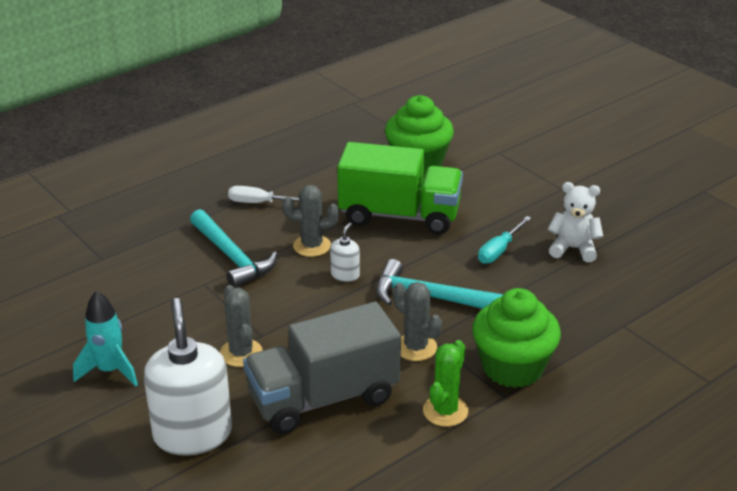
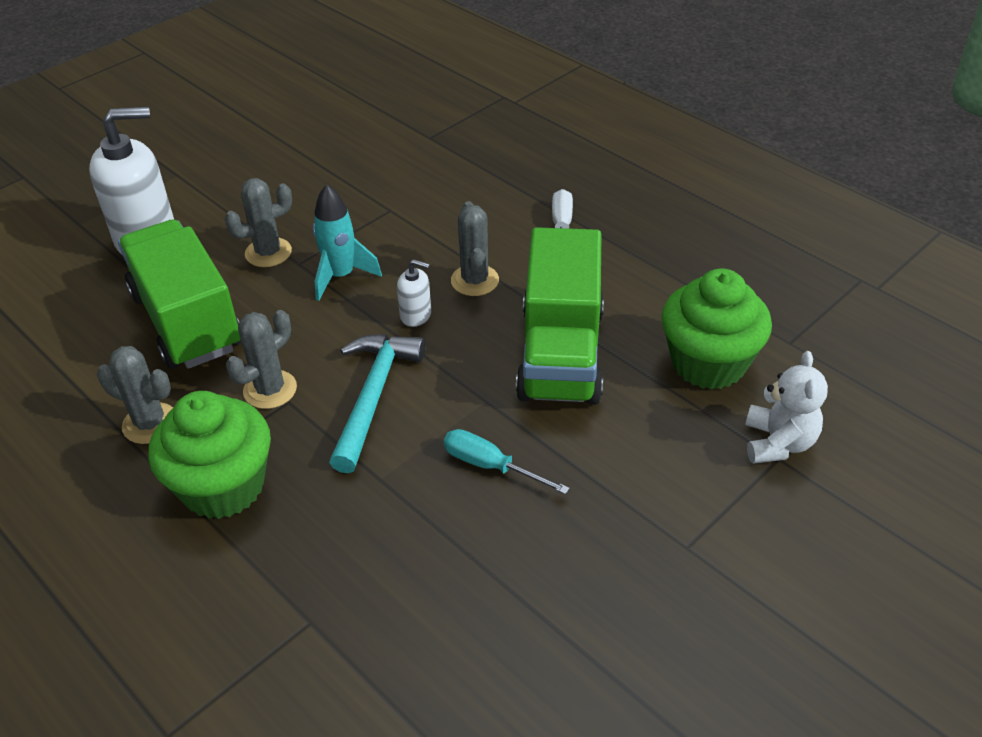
camera: 85 degrees right, 10 degrees up
turquoise rocket [73,291,138,387] -> turquoise rocket moved to [313,184,382,301]
turquoise hammer [190,209,277,288] -> none
grey truck [243,302,401,434] -> green truck [118,219,241,369]
green cactus [423,340,468,427] -> grey cactus [97,346,173,444]
white teddy bear [548,182,603,262] -> white teddy bear moved to [745,351,828,464]

